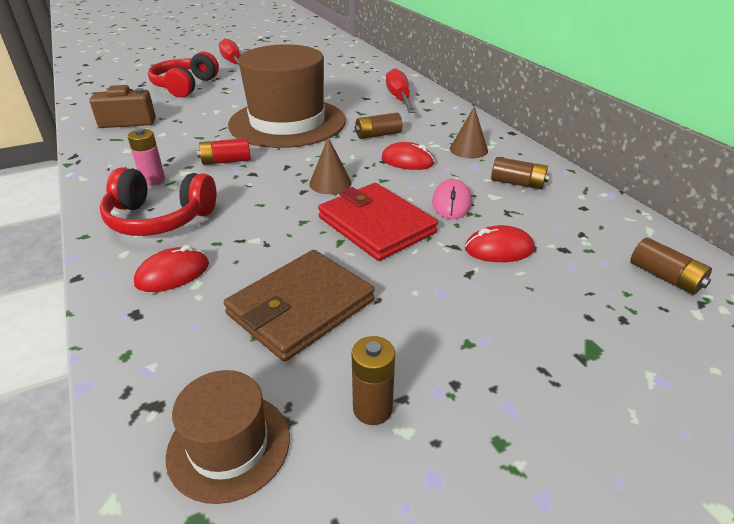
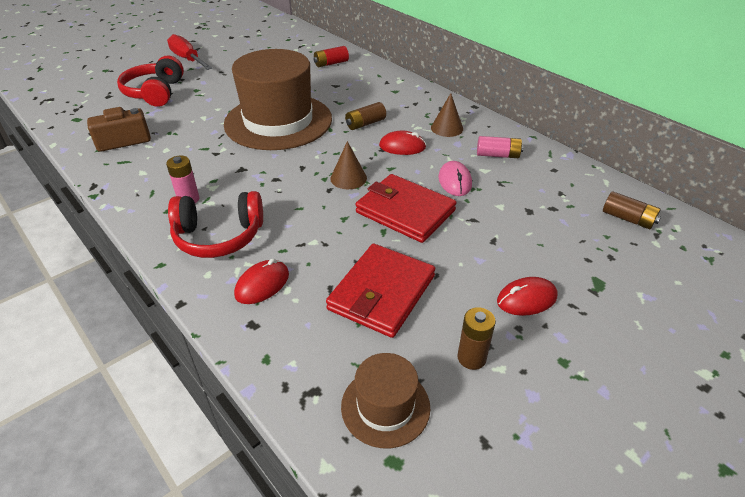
camera: 15 degrees left, 5 degrees up
red battery [197,138,251,165] -> red battery moved to [313,46,349,67]
brown wallet [224,250,375,362] -> red wallet [326,243,435,338]
red screwdriver [386,68,416,113] -> none
red mouse [465,225,535,262] -> red mouse moved to [497,277,557,316]
brown battery [491,157,550,189] -> pink battery [477,136,524,158]

